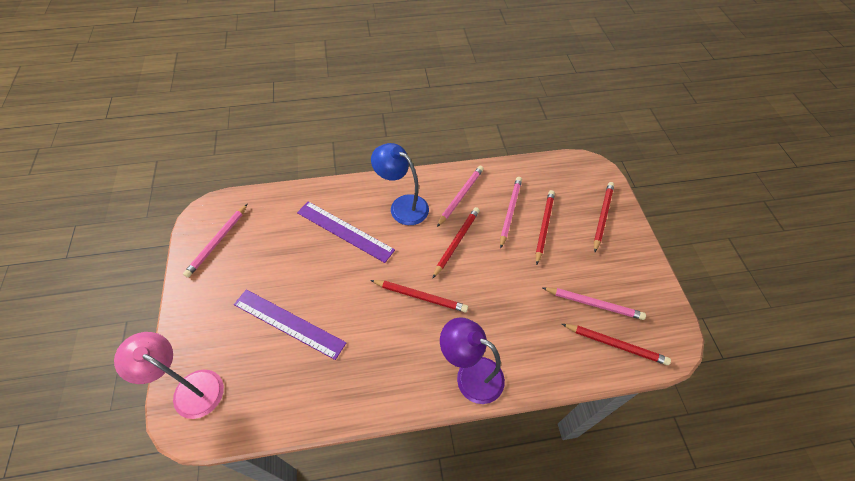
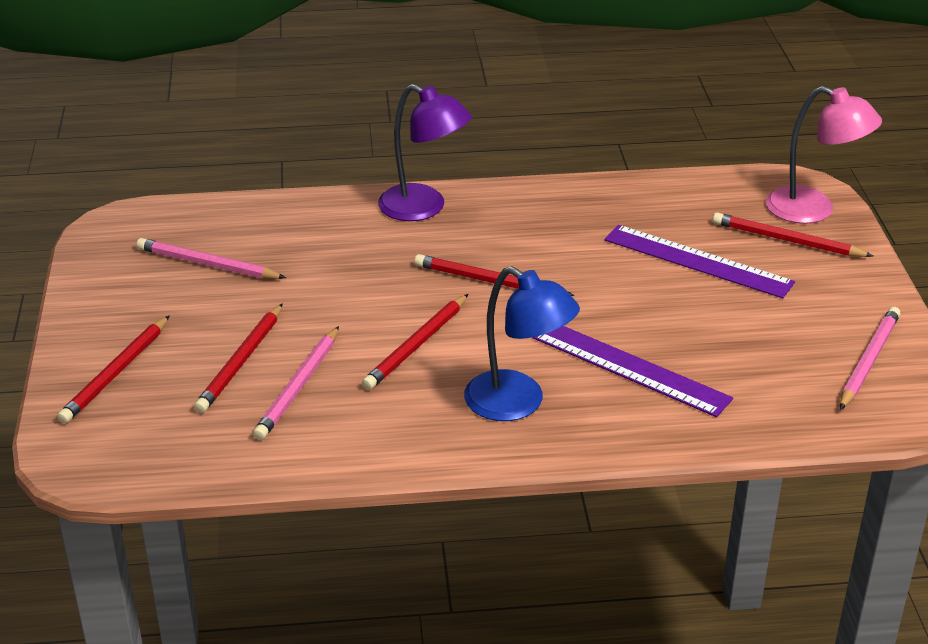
camera: 175 degrees left, 20 degrees down
pink pencil [437,166,484,227] -> none
red pencil [562,324,671,365] -> red pencil moved to [713,212,873,257]

